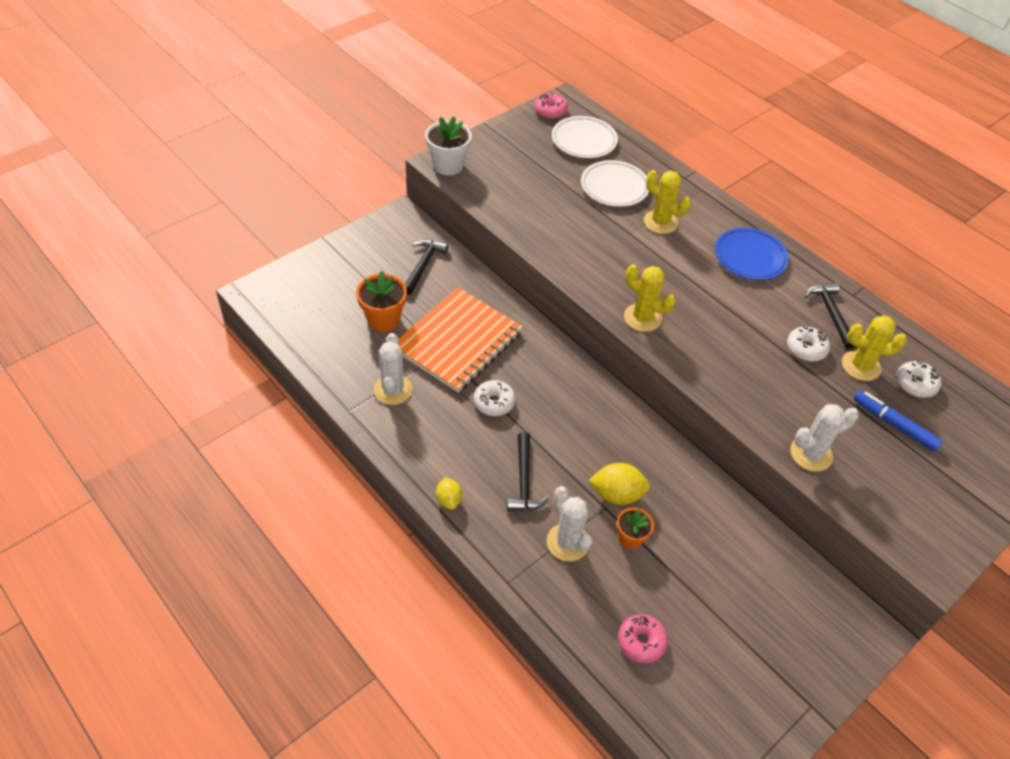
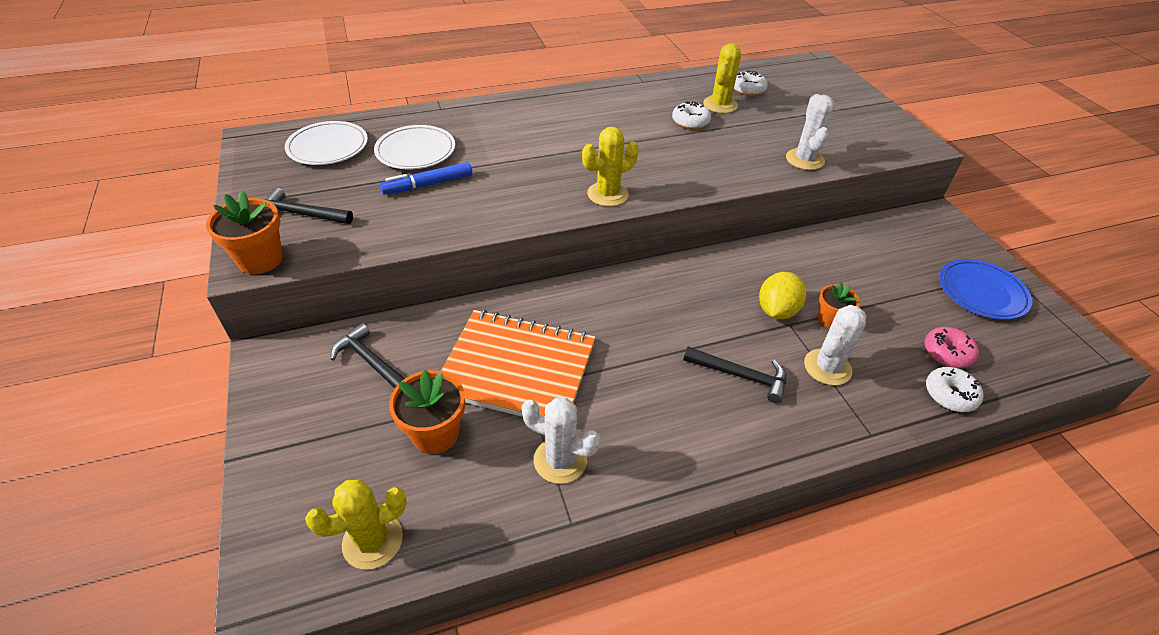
camera: 65 degrees left, 5 degrees down
orange notebook [398,287,523,392] -> orange notebook turned 45 degrees counterclockwise [441,310,596,417]
white flower pot [425,116,472,175] -> orange flower pot [206,191,283,274]
yellow lemon [436,477,462,510] -> none
white donut [474,380,515,416] -> white donut moved to [926,367,983,412]
pink donut [534,93,568,119] -> none
white cactus [547,486,593,561] -> white cactus turned 45 degrees counterclockwise [804,305,866,386]
yellow cactus [644,170,691,234] -> yellow cactus moved to [305,479,407,570]
blue plate [715,228,789,280] -> blue plate moved to [939,259,1032,320]
black hammer [805,282,855,349] -> black hammer moved to [265,188,353,224]
blue marker [854,391,943,452] -> blue marker moved to [380,162,472,195]

